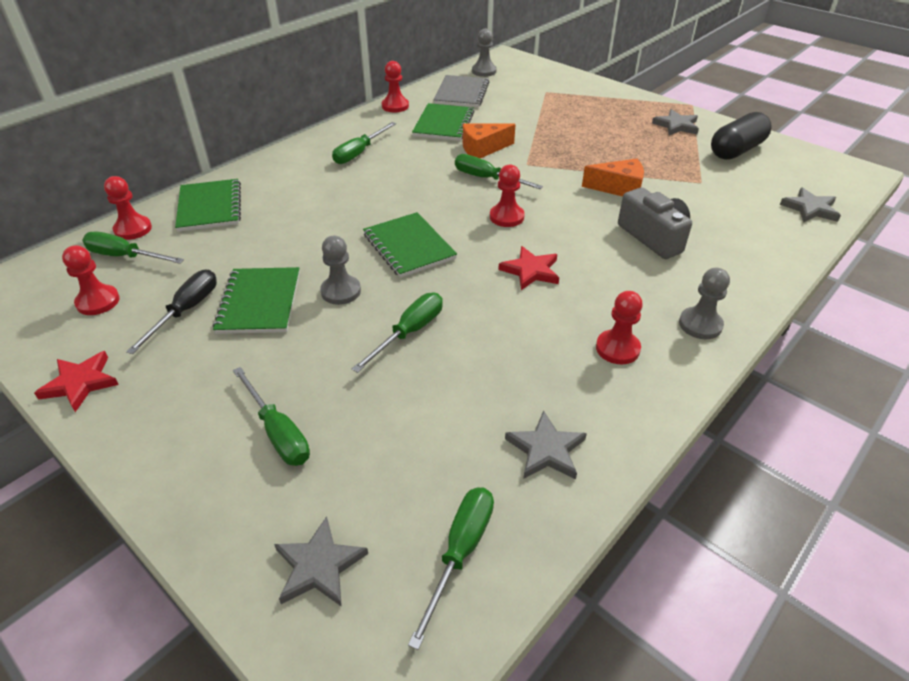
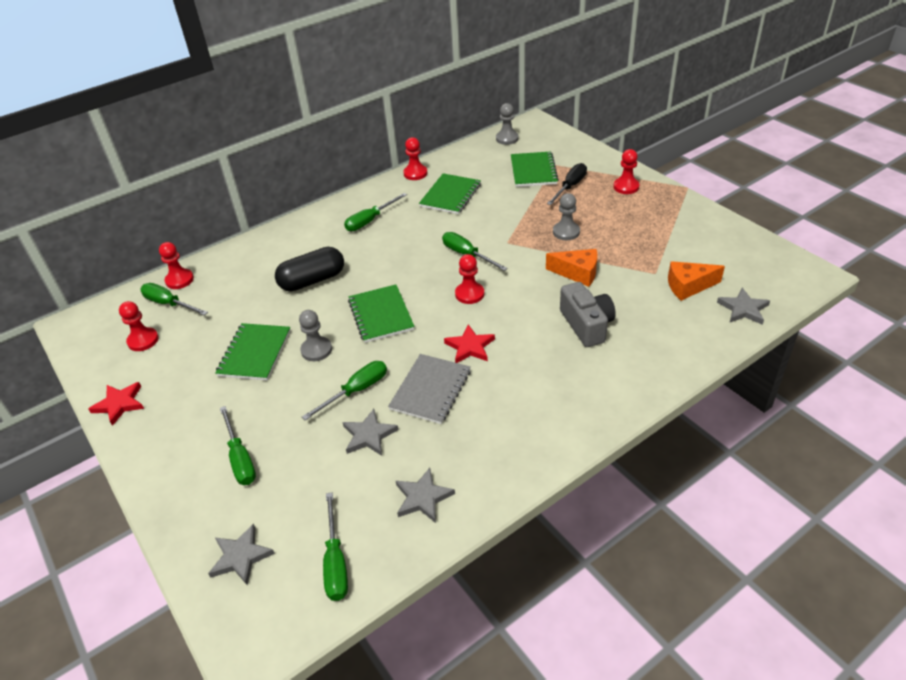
camera: 15 degrees right, 0 degrees up
black screwdriver [126,270,217,354] -> black screwdriver moved to [547,163,587,205]
green notebook [175,179,241,232] -> green notebook moved to [511,151,559,187]
green screwdriver [408,487,494,650] -> green screwdriver turned 135 degrees clockwise [323,492,348,601]
grey notebook [434,75,489,107] -> grey notebook moved to [388,354,471,424]
orange cheese [463,123,515,158] -> orange cheese moved to [668,261,725,301]
red pawn [596,291,643,364] -> red pawn moved to [613,149,640,194]
grey star [652,109,699,135] -> grey star moved to [343,409,399,456]
grey pawn [679,268,730,339] -> grey pawn moved to [553,193,580,240]
black capsule [711,112,772,160] -> black capsule moved to [275,247,344,292]

